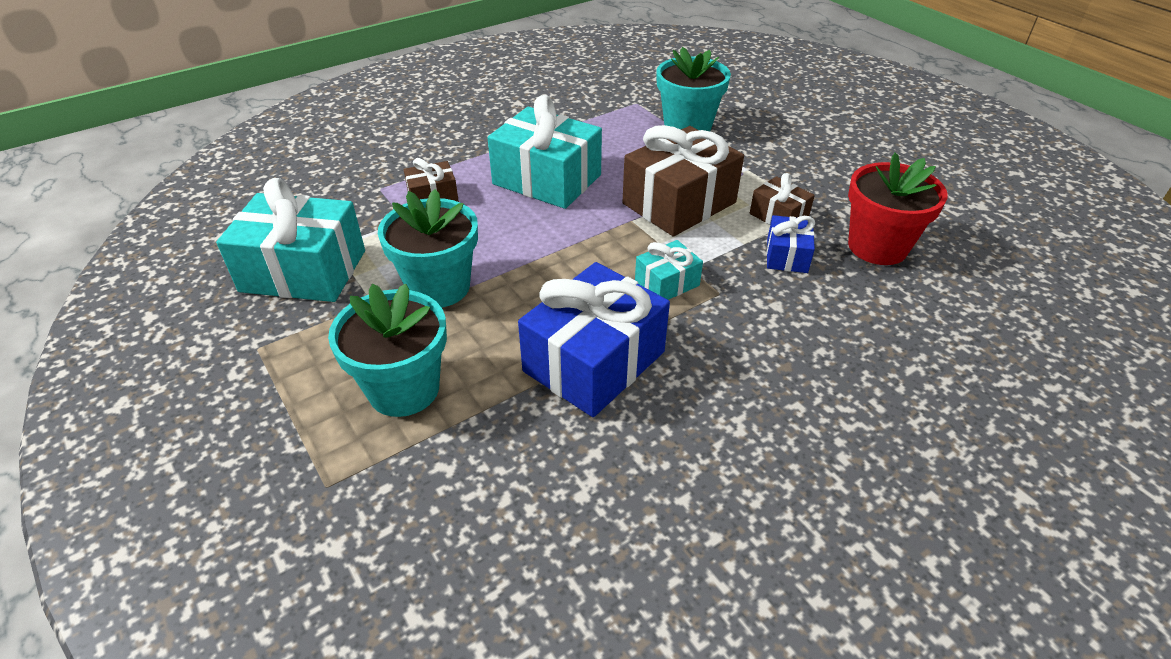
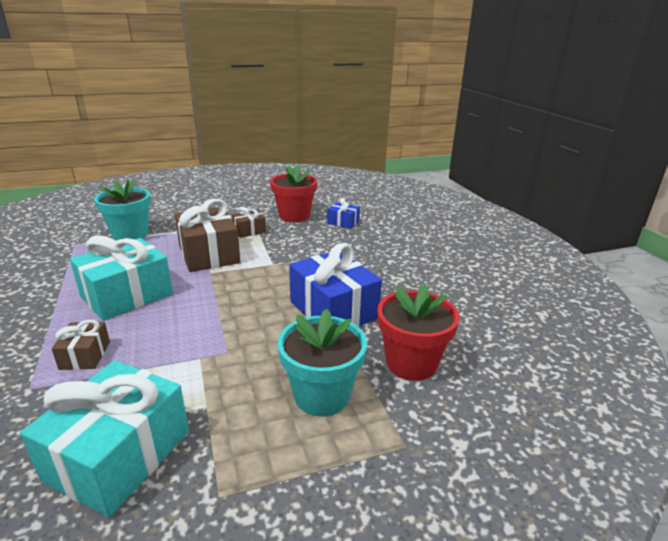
camera: 75 degrees left, 15 degrees down
turquoise flower pot [378,189,478,308] -> none
turquoise gift [635,240,703,300] -> none
blue gift [767,215,815,273] -> blue gift moved to [327,198,360,229]
none -> red flower pot [377,284,460,381]

